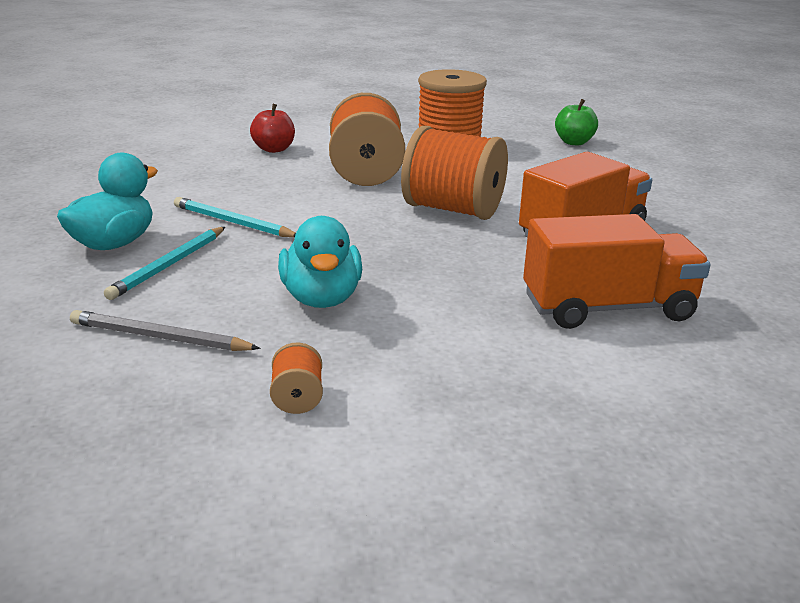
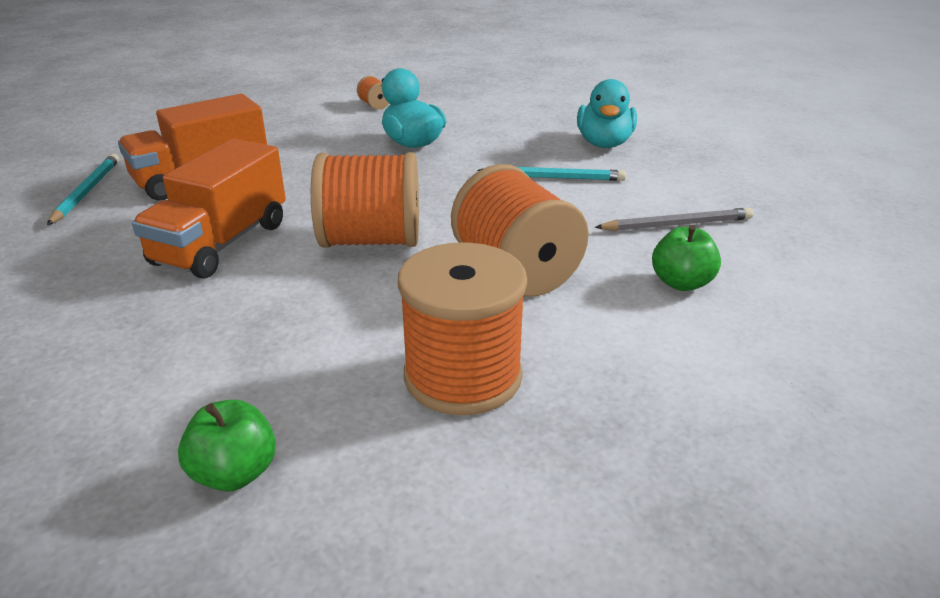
camera: 155 degrees right, 5 degrees up
grey pencil [70,310,260,351] -> grey pencil moved to [595,208,753,231]
turquoise pencil [104,227,225,300] -> turquoise pencil moved to [47,154,119,225]
red apple [250,104,295,153] -> green apple [652,225,721,291]

